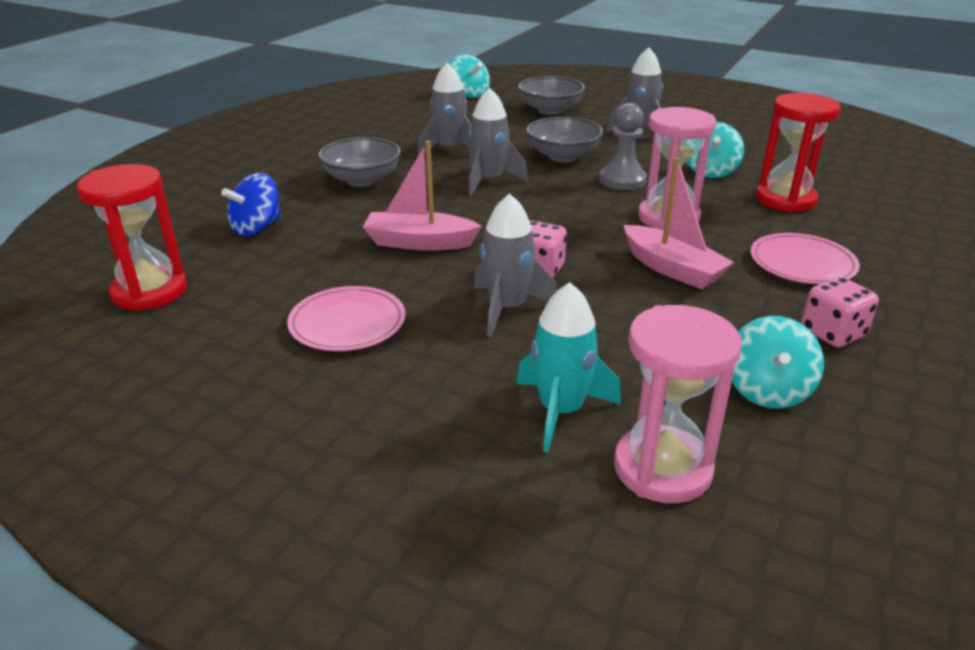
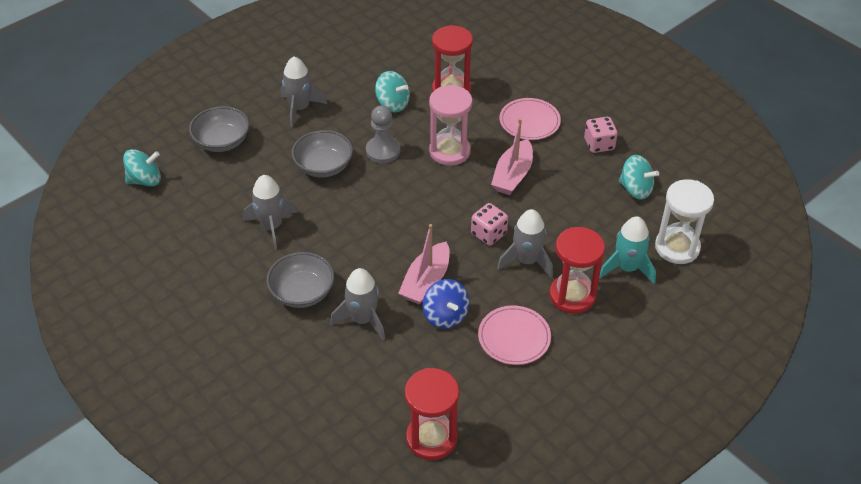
camera: 70 degrees left, 15 degrees up
blue spinning top [222,173,281,236] -> blue spinning top moved to [423,279,470,329]
grey rocket [468,88,528,196] -> grey rocket moved to [330,268,385,340]
pink hourglass [614,305,741,503] -> white hourglass [655,179,714,264]
pink boat [624,157,734,289] -> pink boat turned 135 degrees clockwise [491,118,533,195]
none -> red hourglass [550,227,605,314]

